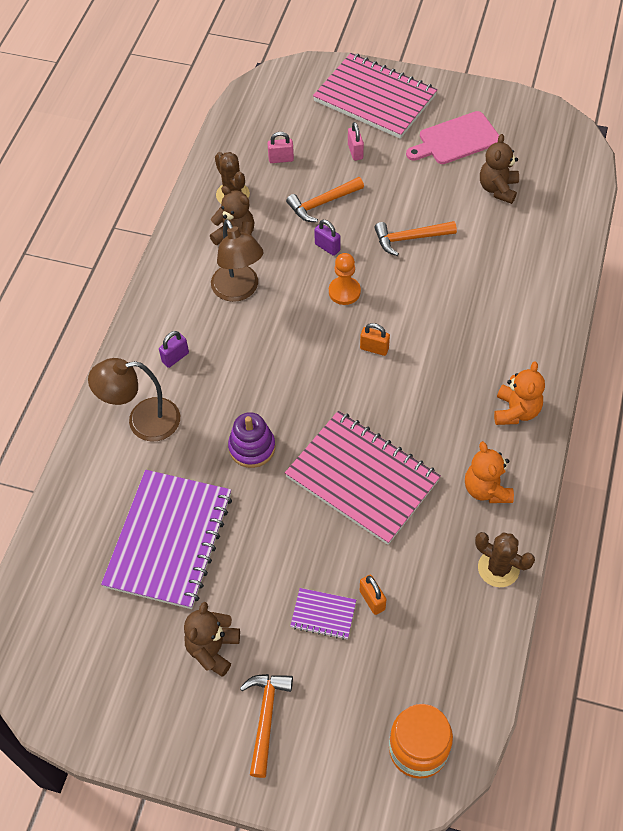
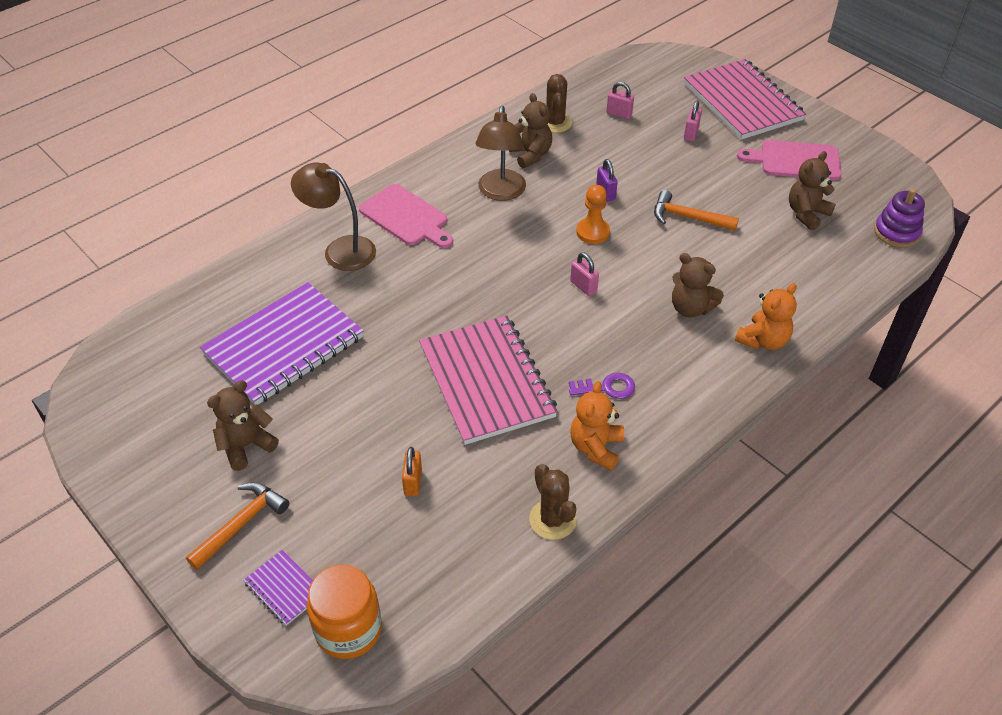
camera: 30 degrees right, 10 degrees down
purple padlock [159,331,189,368] -> pink cutting board [359,184,453,248]
purple stacking toy [228,412,275,468] -> purple stacking toy moved to [874,189,925,248]
orange hammer [286,177,364,222] -> none
purple notebook [290,588,356,640] -> purple notebook moved to [244,550,313,626]
orange padlock [360,323,390,356] -> pink padlock [570,252,599,296]
orange teddy bear [494,361,545,425] -> orange teddy bear moved to [735,283,797,350]
none -> purple key [569,373,635,399]
none -> brown teddy bear [672,253,724,317]

